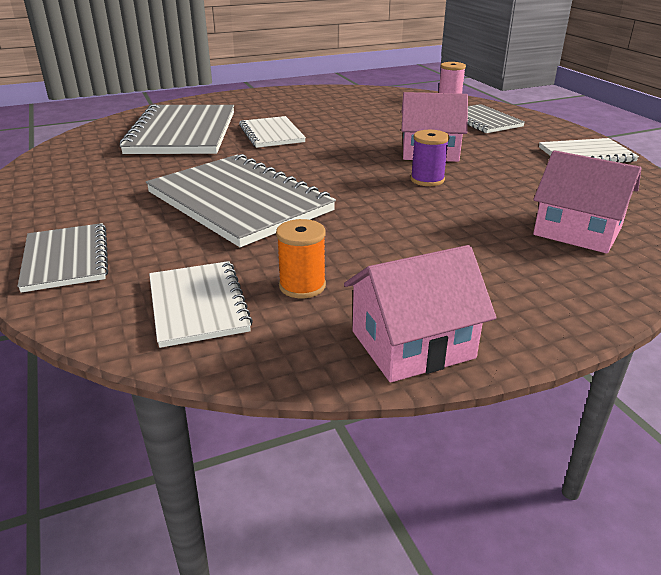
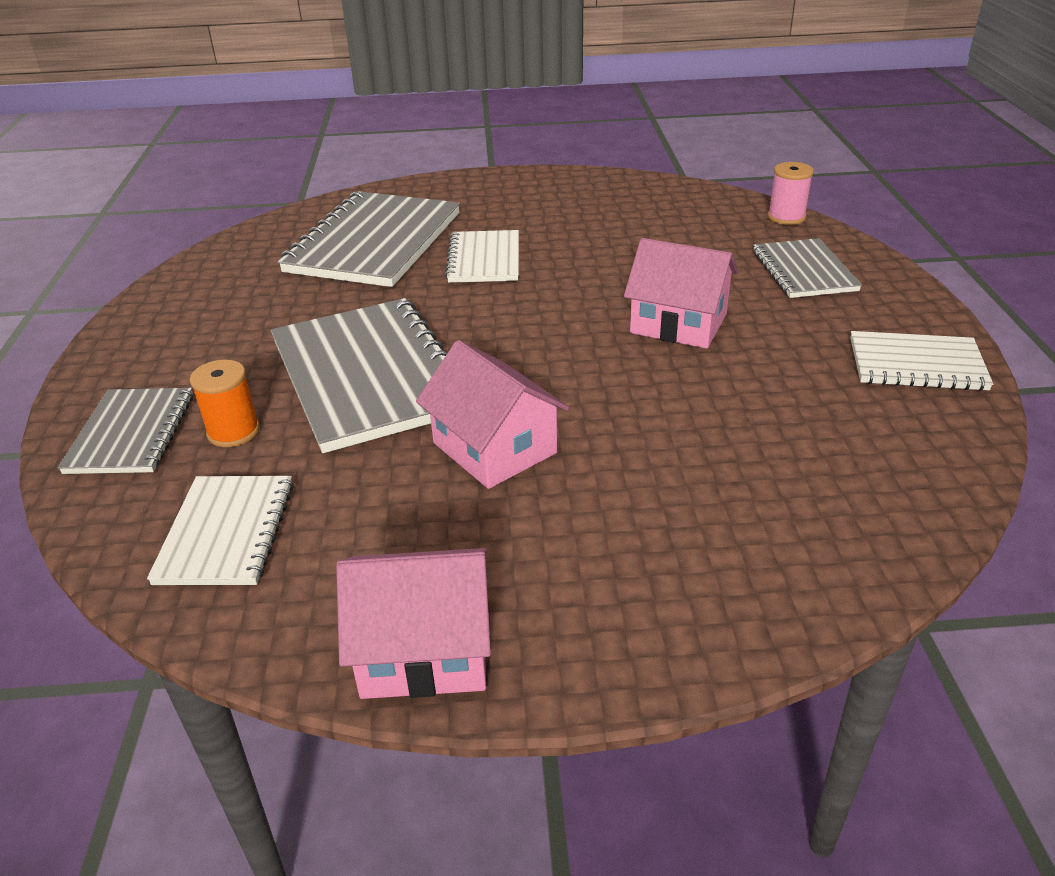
camera: 20 degrees right, 5 degrees up
orange spool [276,219,326,298] -> orange spool moved to [190,360,260,447]
purple spool [410,130,449,186] -> none
pink house [533,150,642,254] -> pink house moved to [416,340,569,489]

